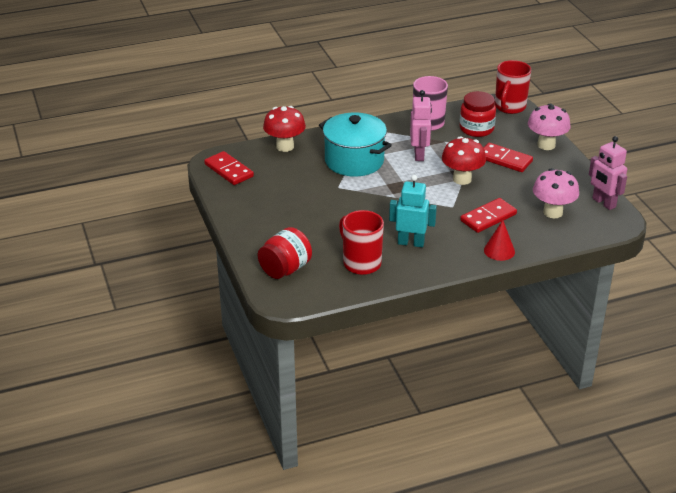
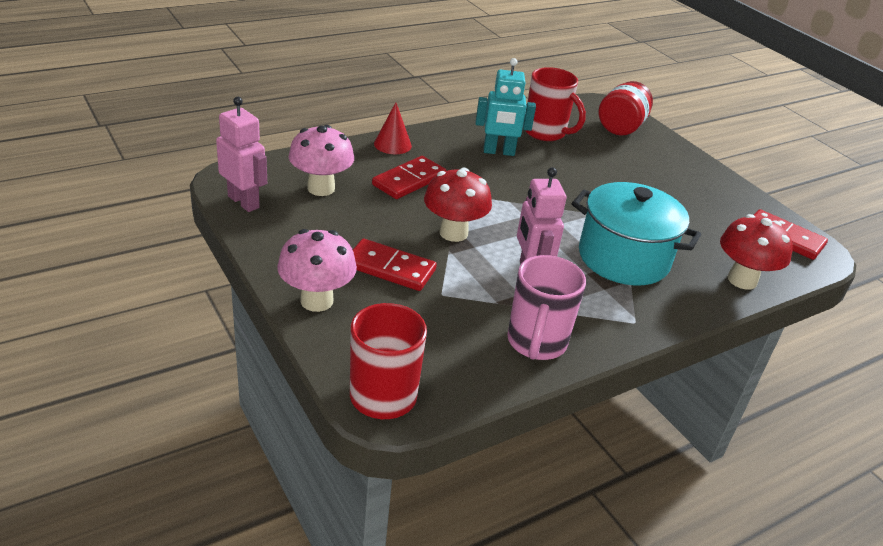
camera: 165 degrees right, 0 degrees up
red jar [460,91,496,137] -> none

